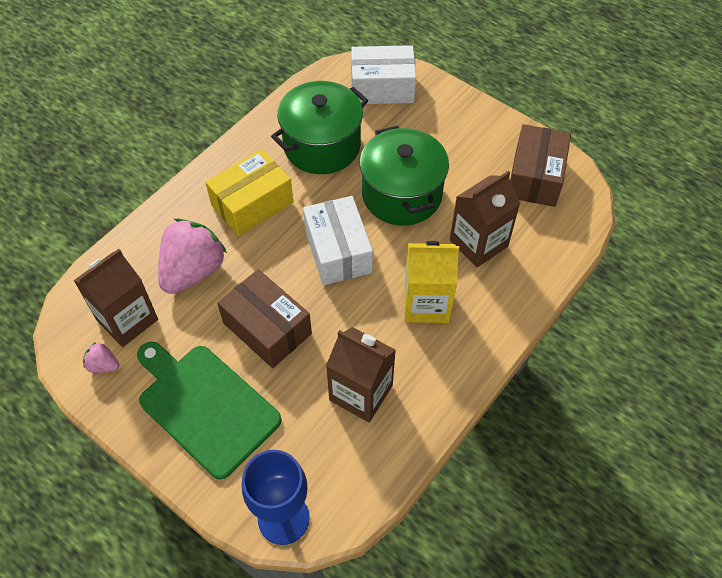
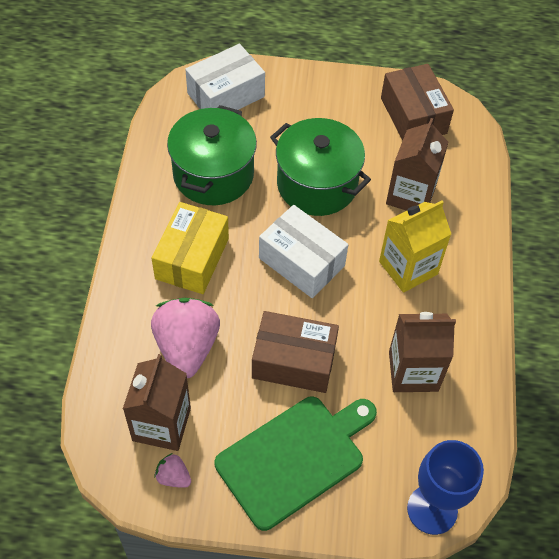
camera: 35 degrees left, 0 degrees up
pink strawberry [83,342,119,373] -> pink strawberry turned 45 degrees clockwise [154,453,191,488]
green cutting board [137,342,282,479] -> green cutting board turned 135 degrees clockwise [215,397,377,531]

